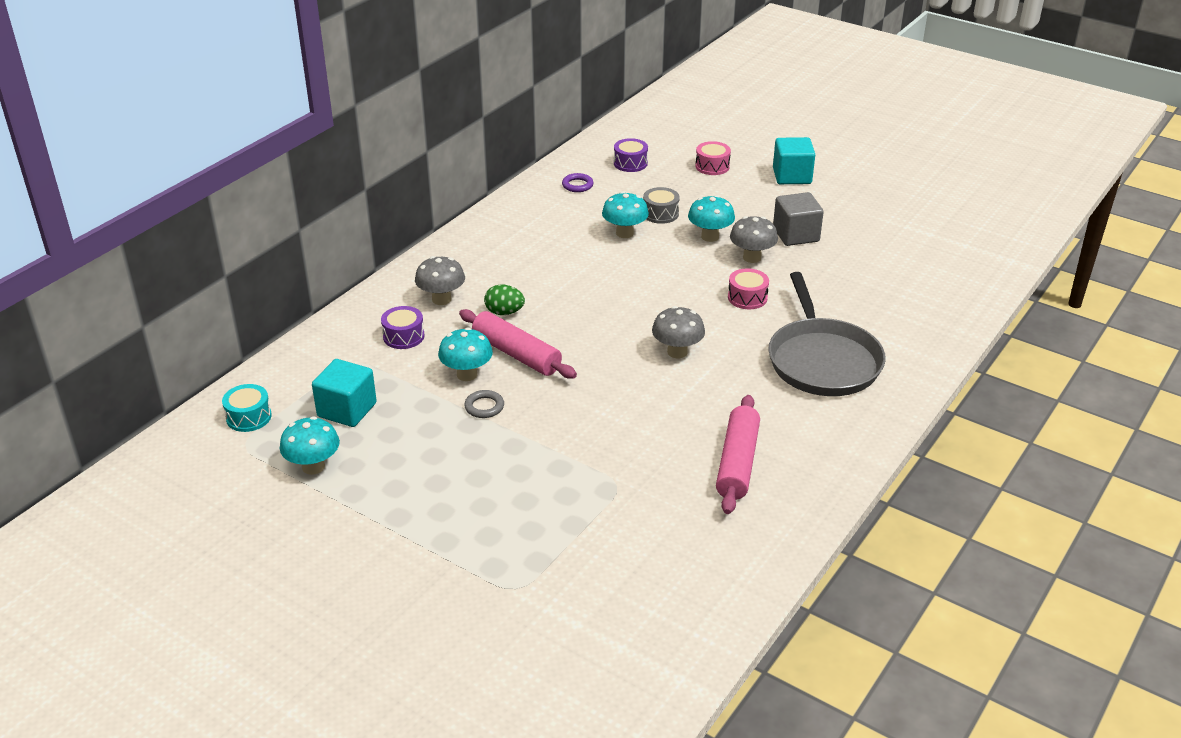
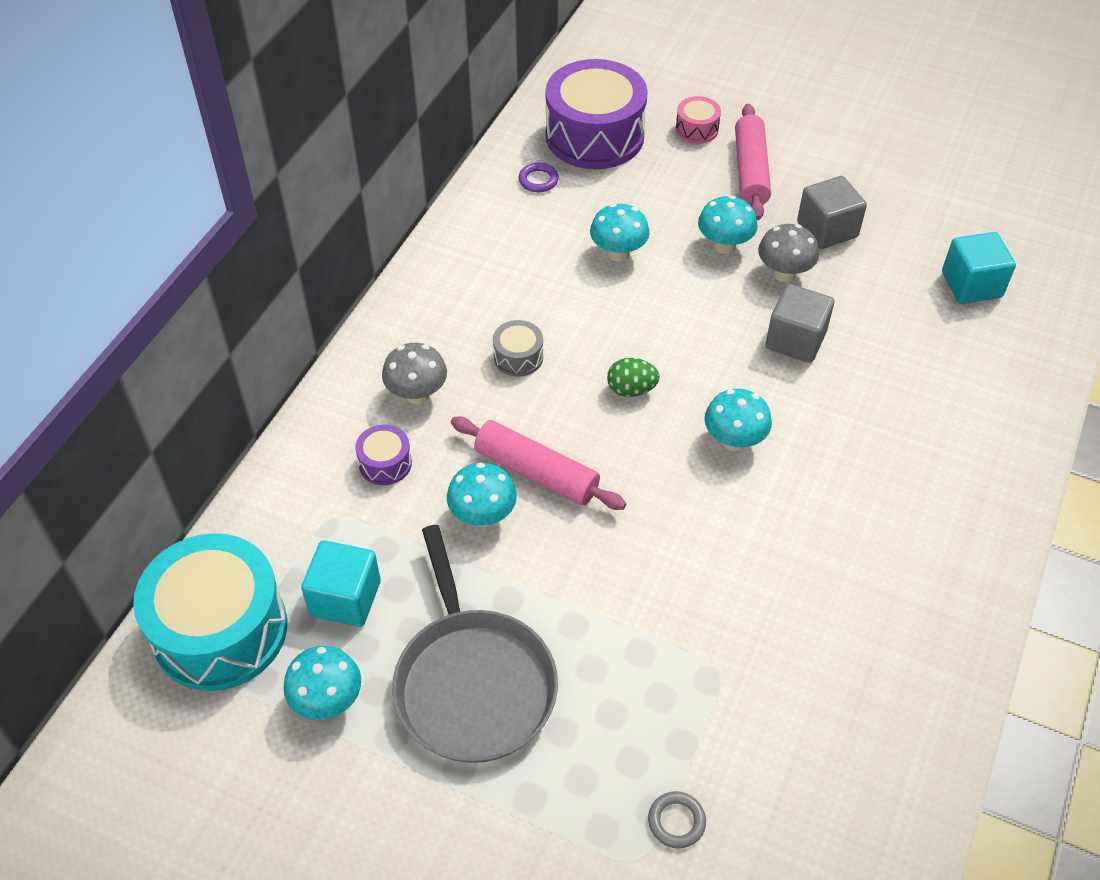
camera: 10 degrees left, 15 degrees up
turquoise drum [222,384,272,432] -> turquoise drum [133,533,287,691], size x2.29
grey ring [464,390,504,418] -> grey ring moved to [648,791,706,849]
green egg [484,285,525,315] -> green egg moved to [607,358,660,397]
purple drum [614,138,648,172] -> purple drum [546,59,648,169], size x2.29
grey drum [643,187,680,224] -> grey drum moved to [493,320,543,377]
grey mushroom [652,306,705,358] -> turquoise mushroom [704,389,772,451]
pink rolling pin [716,395,760,514] -> pink rolling pin moved to [735,104,771,220]
pink drum [728,268,769,309] -> grey cube [766,284,834,363]
grey pan [768,272,886,396] -> grey pan moved to [392,525,558,763]
turquoise cube [773,137,815,184] -> turquoise cube moved to [942,232,1016,304]

